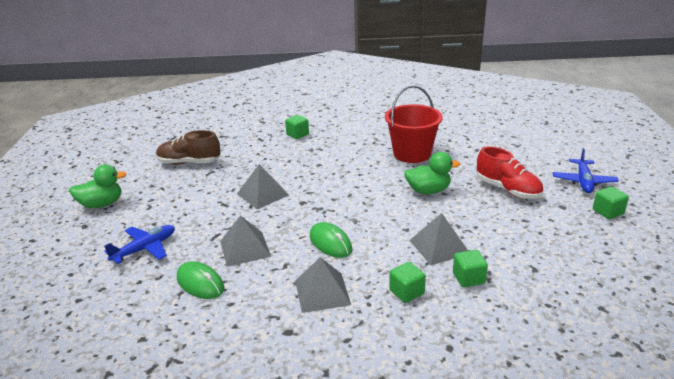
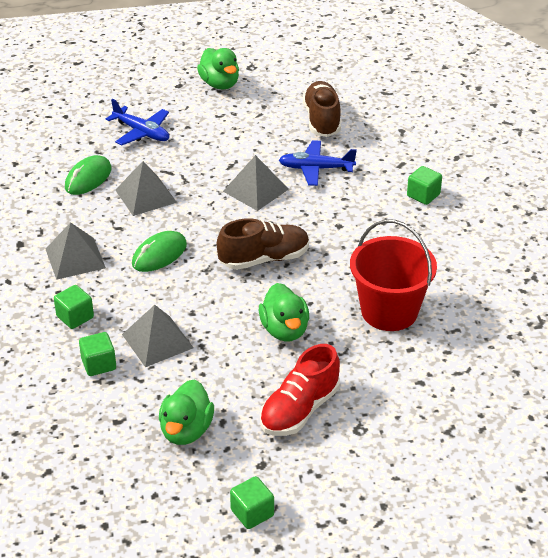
camera: 80 degrees right, 10 degrees up
blue plane [553,148,619,193] -> blue plane moved to [279,140,357,186]
none -> green duck [159,379,214,445]
none -> brown shoe [217,218,309,270]

